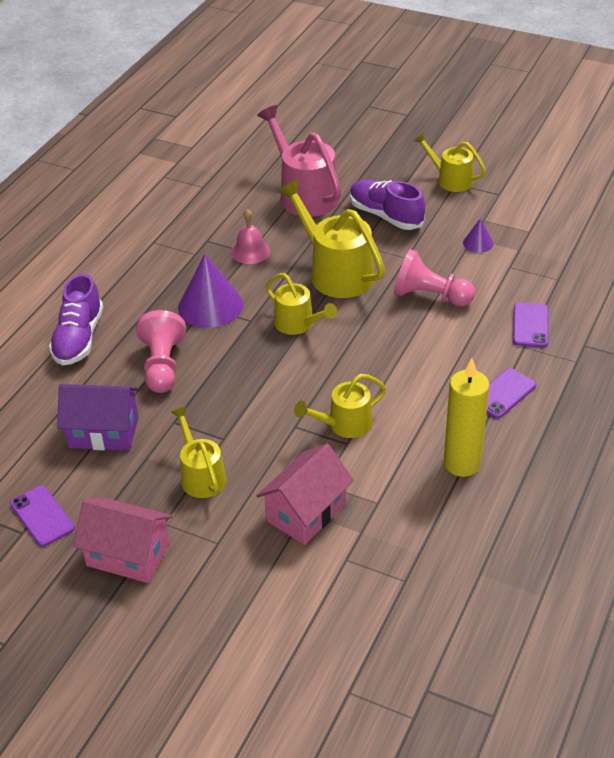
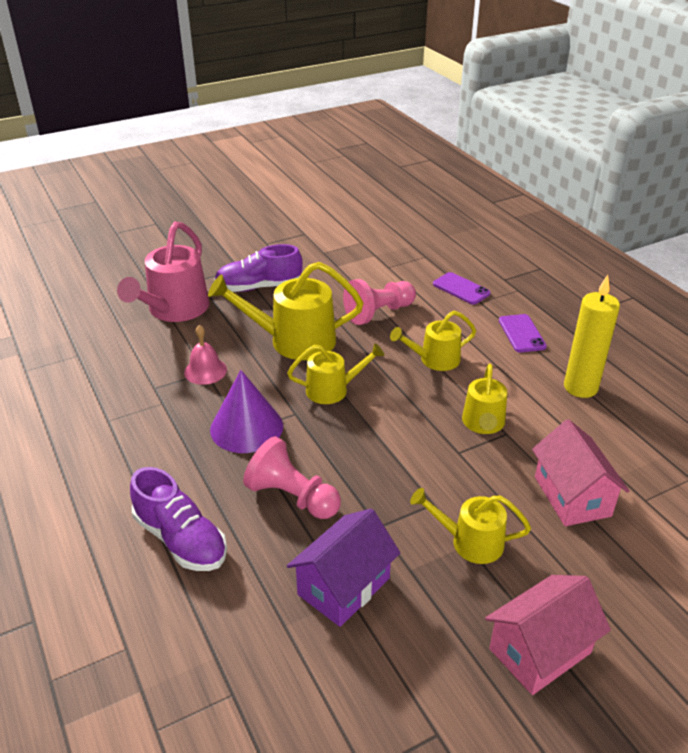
camera: 55 degrees left, 5 degrees down
purple phone [10,485,75,547] -> none
pink watering can [257,105,341,217] -> pink watering can turned 75 degrees counterclockwise [117,222,209,322]
yellow watering can [414,132,486,192] -> yellow watering can moved to [390,311,476,371]
purple cone [463,218,494,253] -> none

